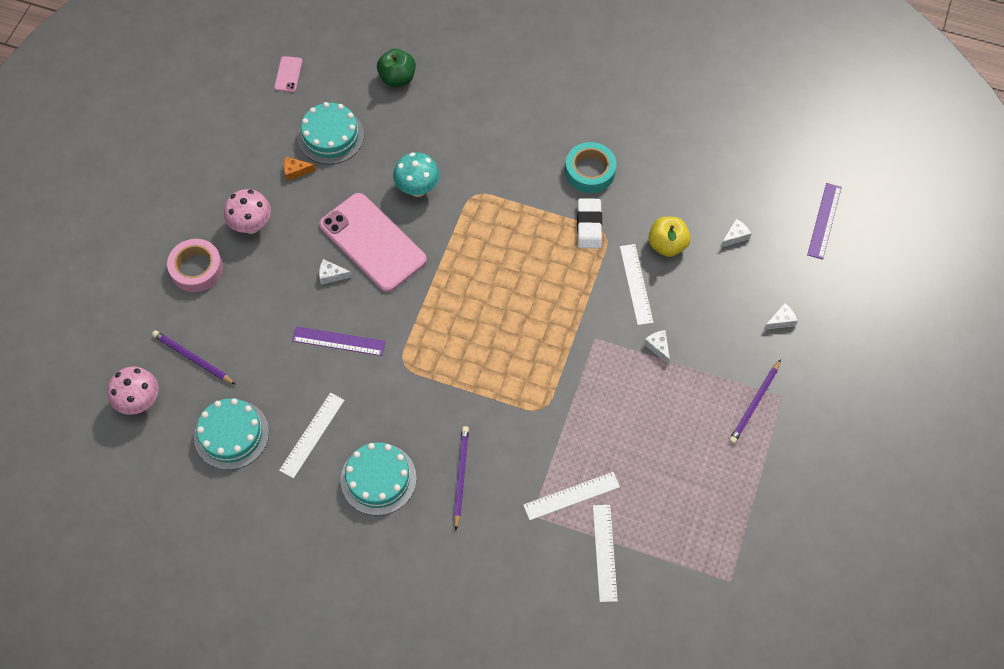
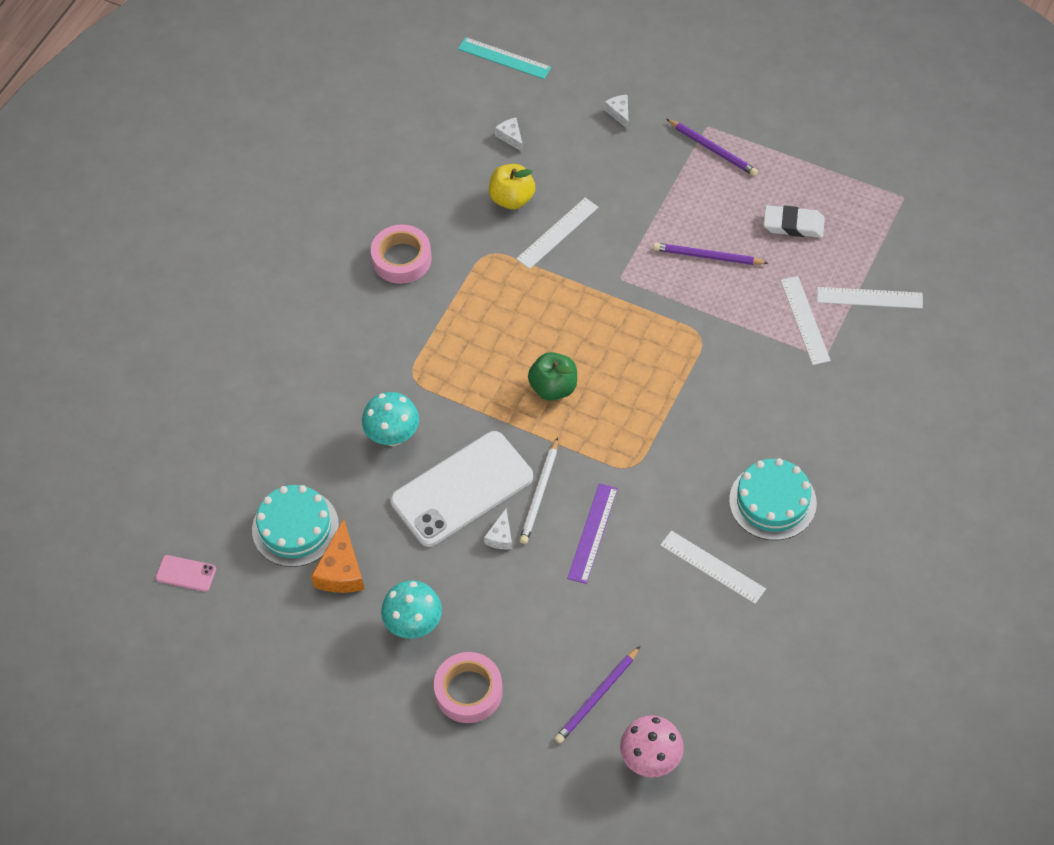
camera: 80 degrees left, 5 degrees down
turquoise cake [194,398,269,470] -> none
pink mushroom [224,189,271,234] -> turquoise mushroom [381,581,442,639]
orange cheese [284,157,316,181] -> orange cheese [311,519,365,593], size x1.76
pink phone [319,193,427,292] -> white phone [390,431,533,547]
green apple [377,49,416,87] -> green apple moved to [528,352,577,401]
purple pencil [453,426,469,530] -> purple pencil moved to [653,243,768,265]
turquoise tape [565,142,616,193] -> pink tape [371,224,432,284]
white eraser [577,198,602,248] -> white eraser moved to [763,205,825,238]
white ruler [620,244,654,325] -> white ruler turned 45 degrees counterclockwise [516,197,598,269]
white cheese [644,330,670,365] -> none
purple ruler [807,183,842,260] -> turquoise ruler [458,37,551,79]
none -> white pencil [520,437,558,544]

